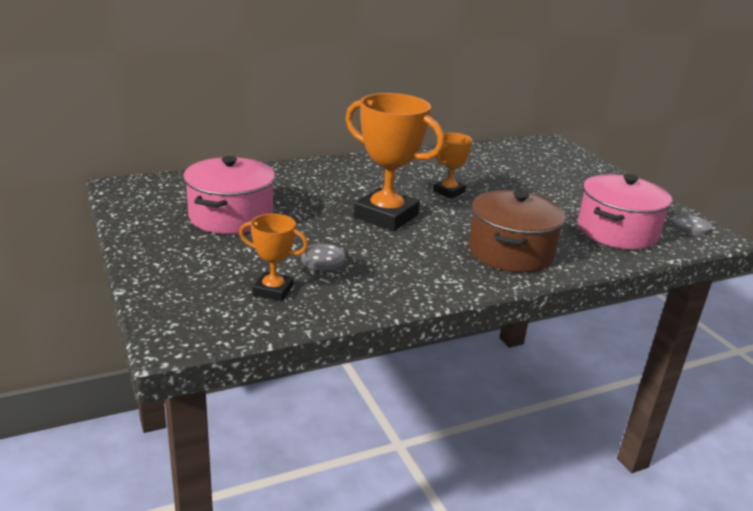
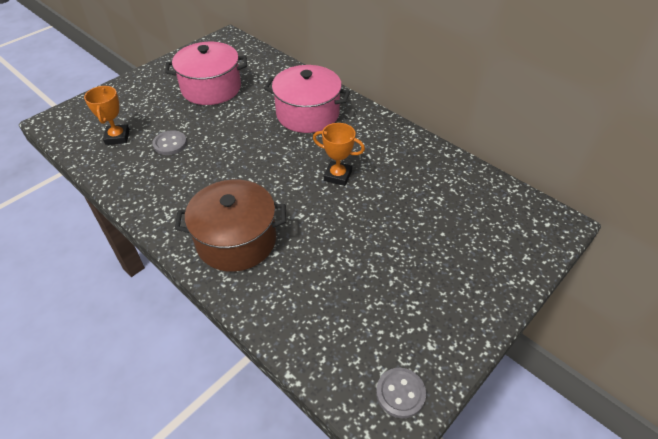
camera: 70 degrees right, 20 degrees up
orange trophy [345,93,445,231] -> none
pink pot [577,174,672,249] -> pink pot moved to [264,65,350,133]

